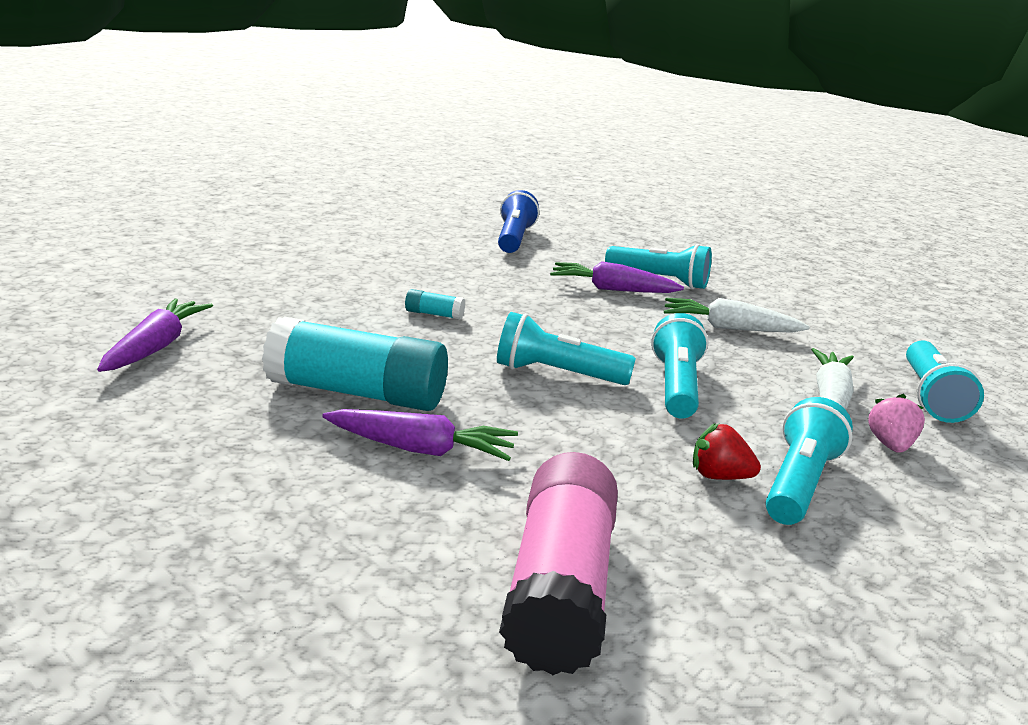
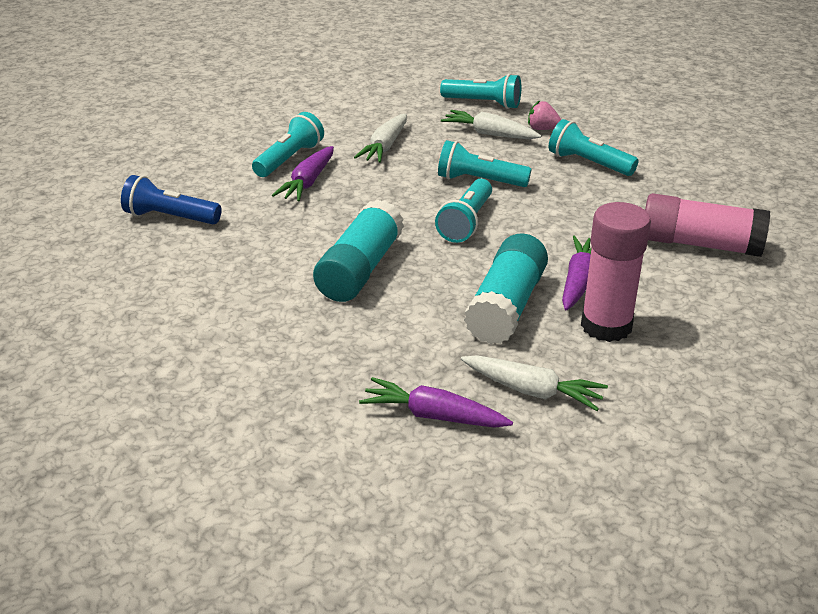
camera: 80 degrees left, 10 degrees up
turquoise glue stick [405,289,465,320] -> turquoise glue stick [313,199,404,302], size x2.47
red strawberry [693,423,761,480] -> none
none -> white carrot [461,355,608,411]
none -> pink glue stick [581,202,651,342]

